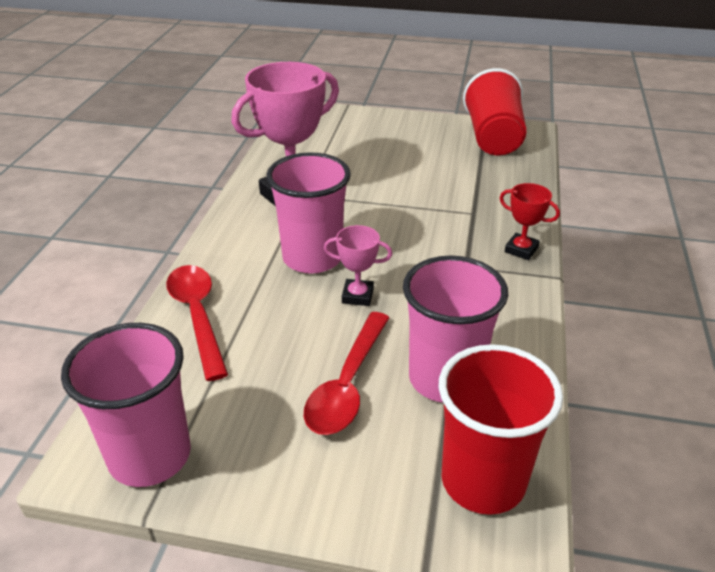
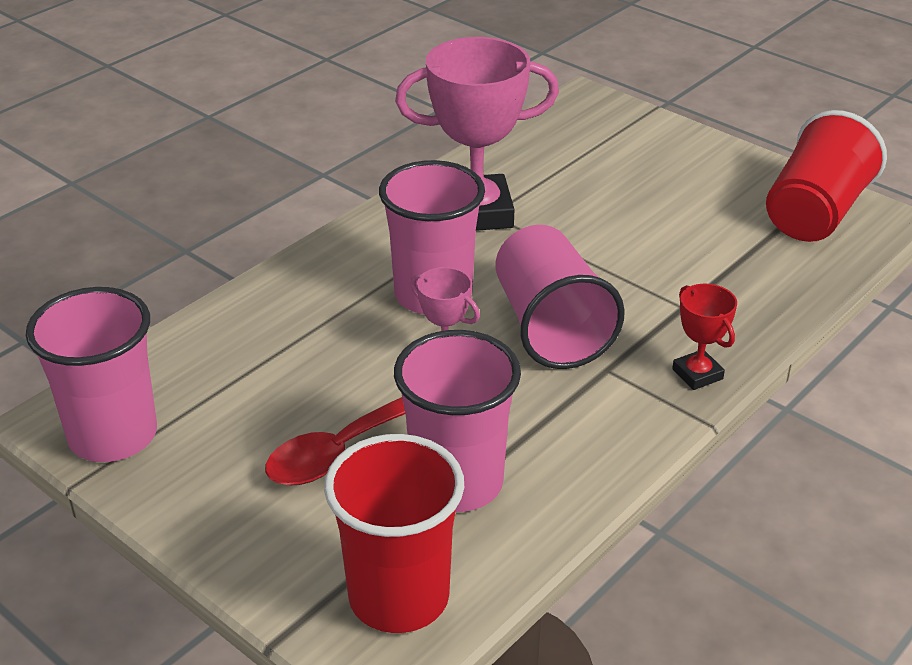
camera: 30 degrees right, 0 degrees up
red spoon [166,265,228,381] -> none
none -> pink cup [495,225,625,369]

